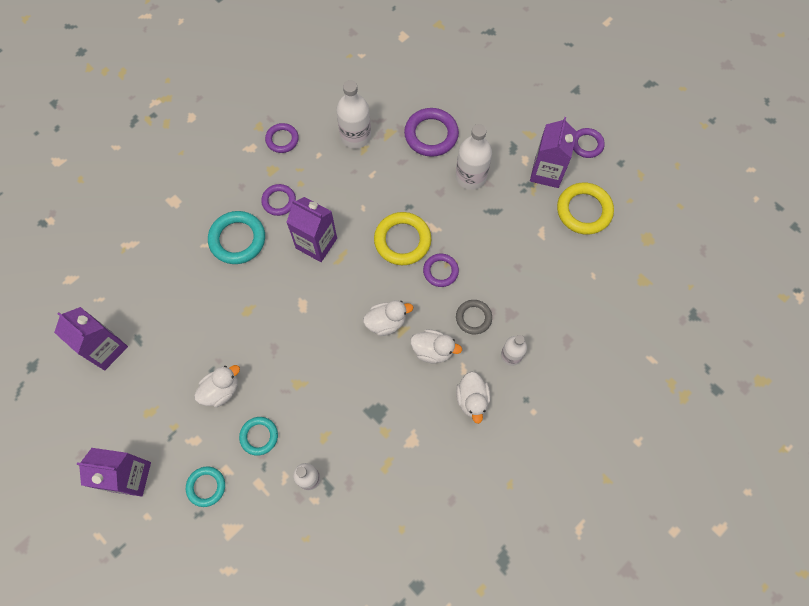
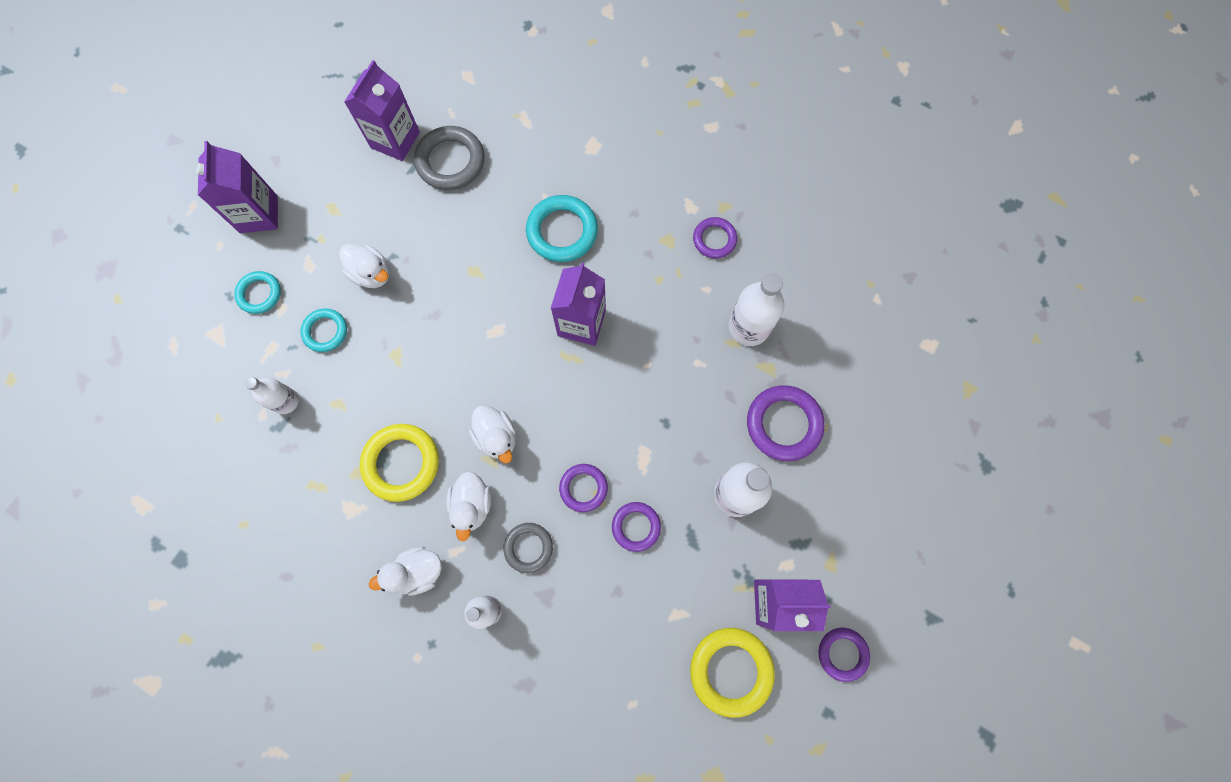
camera: 75 degrees right, 5 degrees up
purple ring [261,184,296,216] -> purple ring moved to [612,502,661,552]
yellow ring [374,212,431,265] -> yellow ring moved to [360,424,439,502]
none -> grey ring [414,126,484,190]

